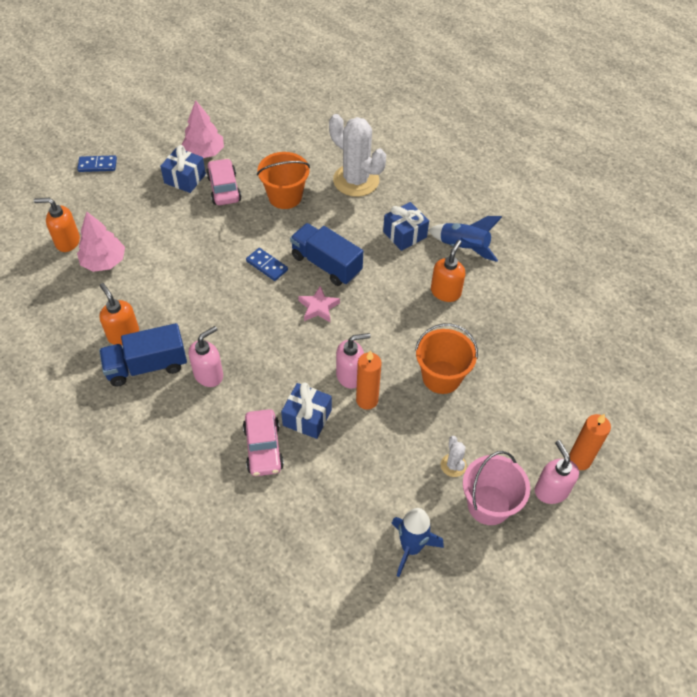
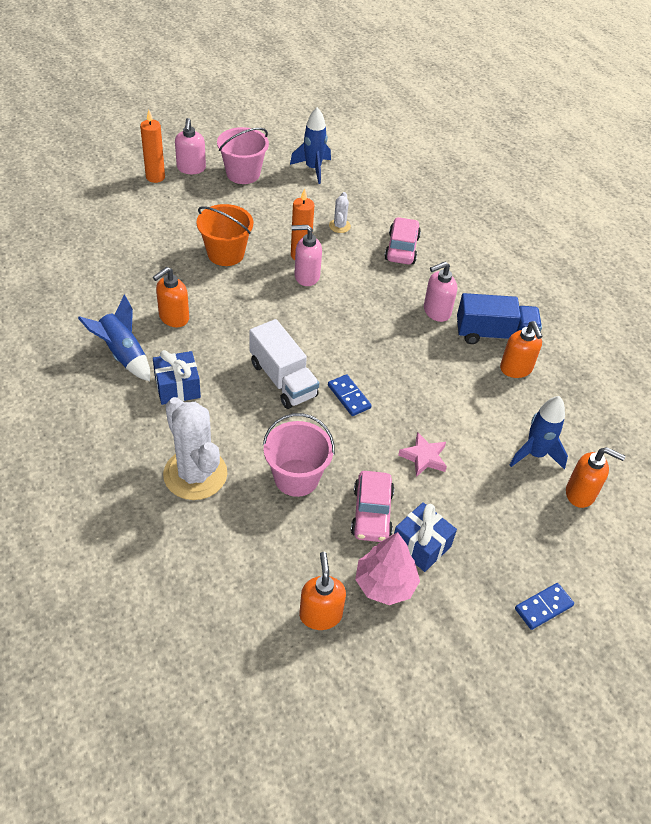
camera: 165 degrees left, 5 degrees down
blue domino [77,155,117,172] -> blue domino turned 45 degrees counterclockwise [515,583,574,630]
pink tree [77,212,125,272] -> blue rocket [510,396,568,469]
orange bucket [257,152,310,209] -> pink bucket [263,413,335,497]
blue gift [281,383,332,439] -> none
blue truck [290,223,363,286] -> white truck [249,319,319,409]
pink star [298,286,340,322] -> pink star moved to [398,432,447,477]
white cactus [441,436,467,477] -> white cactus moved to [329,192,351,233]
none -> orange soap dispenser [299,552,346,630]

